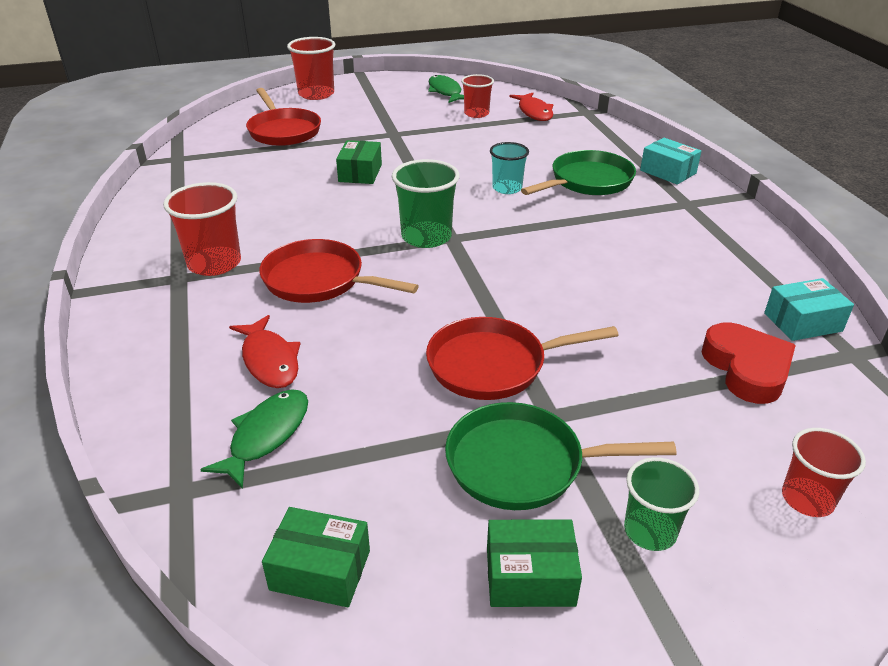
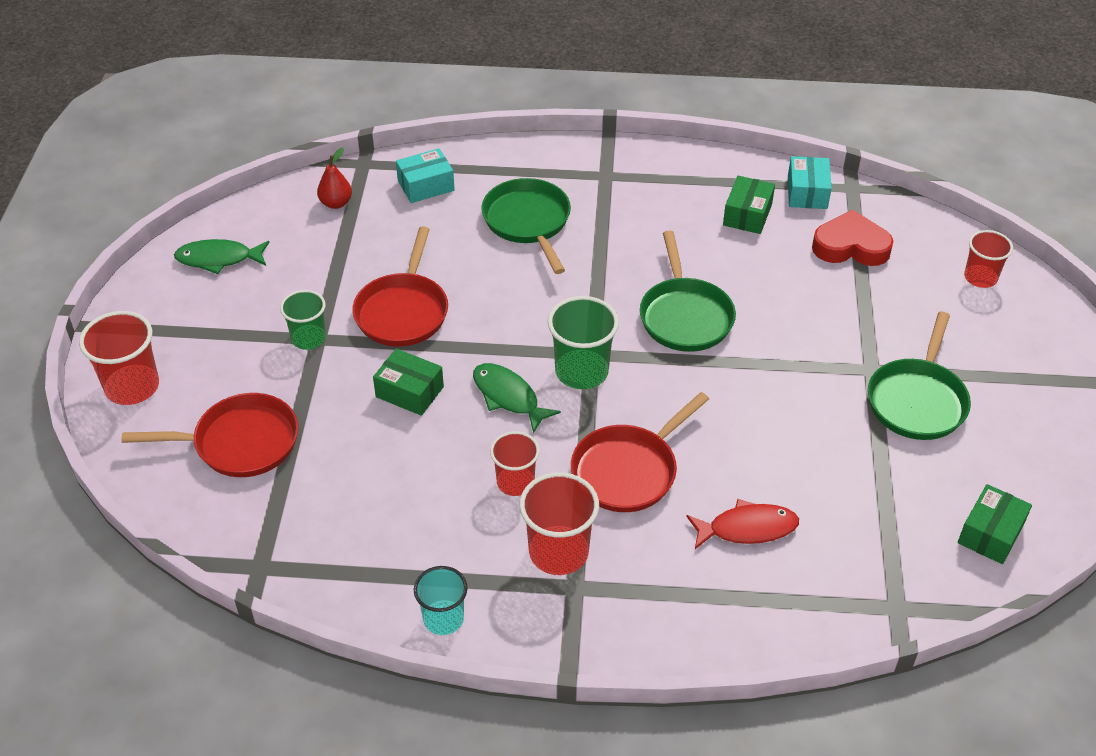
camera: 70 degrees left, 10 degrees up
green fish [200,389,308,489] -> green fish moved to [473,363,561,433]
red pan [426,317,619,400] -> red pan moved to [352,226,448,347]
red cup [461,74,494,118] -> red cup moved to [490,431,540,496]
green box [487,519,582,607] -> green box moved to [723,176,775,234]
turquoise cup [490,142,529,194] -> turquoise cup moved to [414,566,468,635]
red fish [510,93,553,121] -> red pear [317,148,352,209]
green cup [624,457,699,551] -> green cup moved to [280,290,326,350]
turquoise box [640,138,701,185] -> turquoise box moved to [396,148,455,203]
none -> green pan [640,231,736,352]

